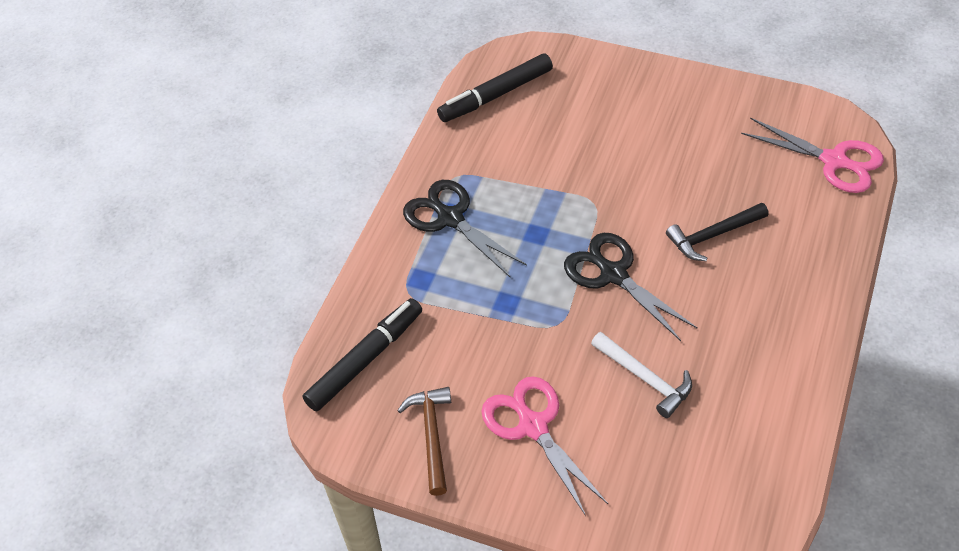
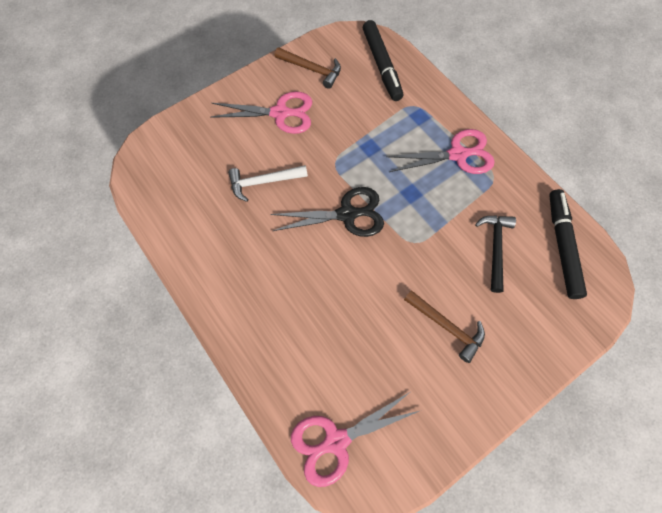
camera: 120 degrees right, 15 degrees up
black scissors [403,180,527,277] -> pink scissors [386,129,495,174]
black hammer [666,203,769,261] -> black hammer moved to [475,216,516,293]
none -> brown hammer [404,290,485,363]

